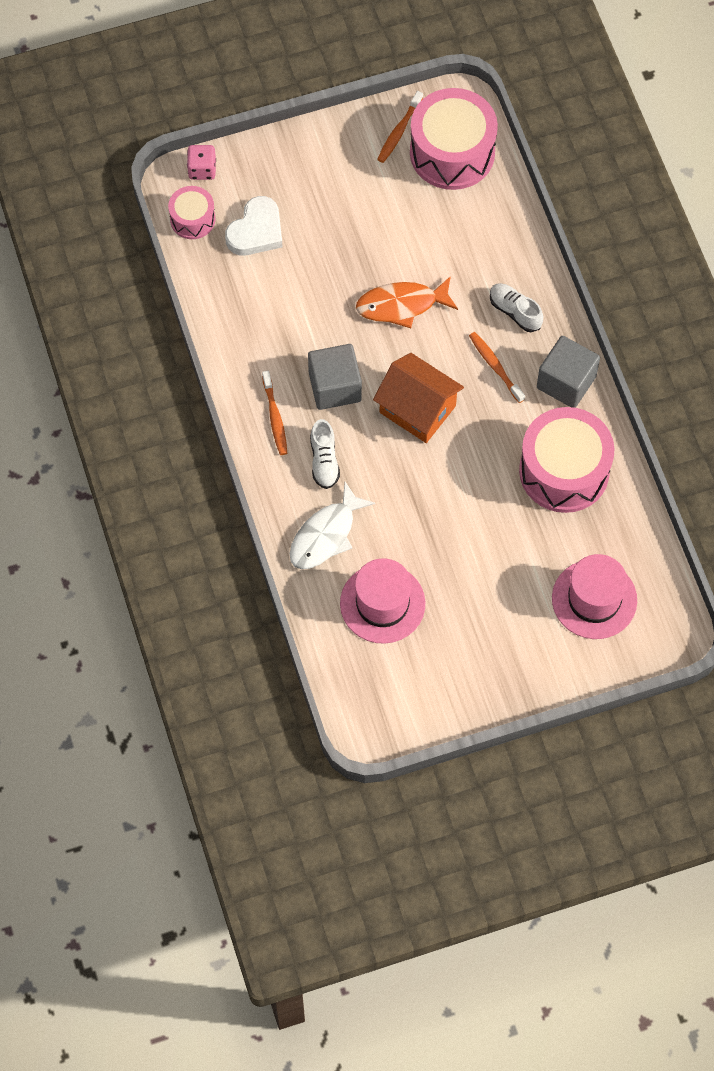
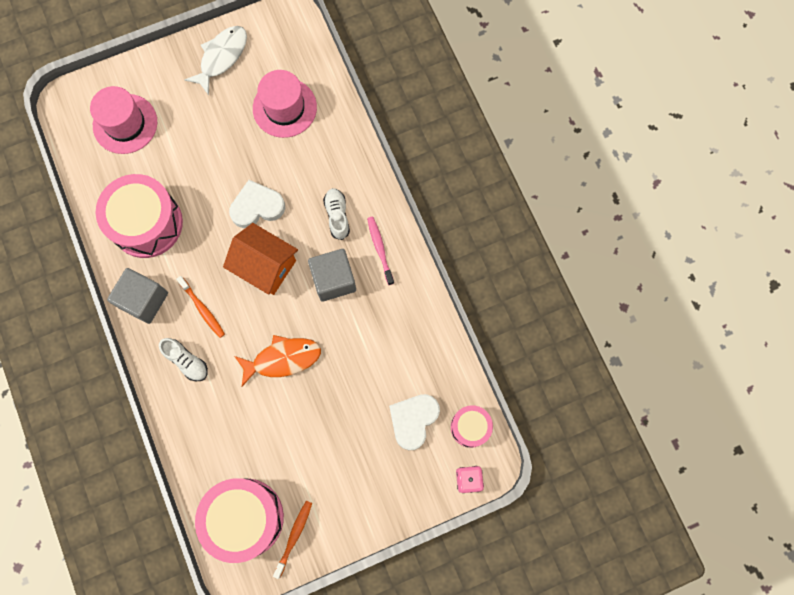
camera: 175 degrees right, 10 degrees up
orange toothbrush [262,371,287,455] -> pink toothbrush [367,216,394,285]
white fish [290,482,375,569] -> white fish moved to [185,26,247,95]
none -> white heart [229,180,285,228]

